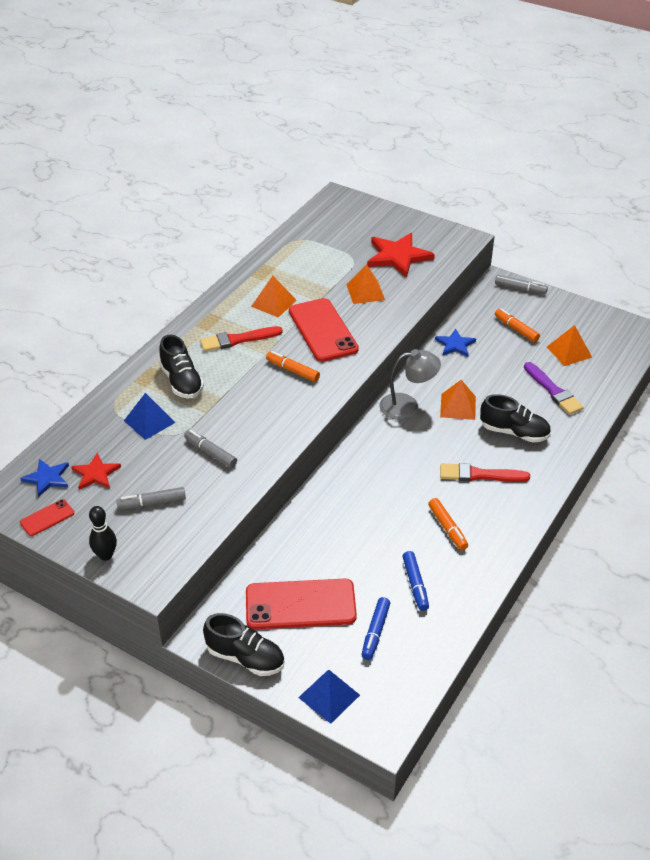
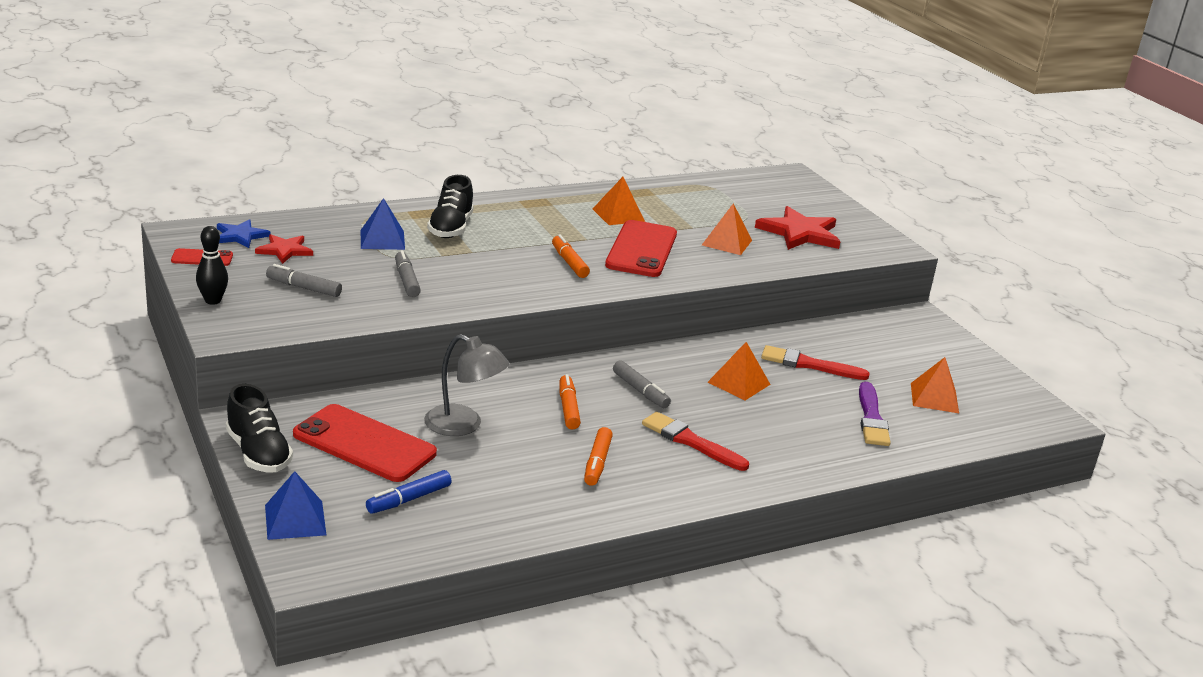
camera: 30 degrees right, 15 degrees down
red brush [200,326,283,352] -> red brush moved to [761,345,870,380]
grey lamp [380,349,441,420] -> grey lamp moved to [424,334,509,436]
blue marker [402,551,429,611] -> none
blue star [435,329,476,357] -> none
black shoe [480,394,551,443] -> none
grey marker [495,275,548,294] -> grey marker moved to [613,361,671,408]
orange marker [495,308,540,342] -> orange marker moved to [560,374,581,430]

